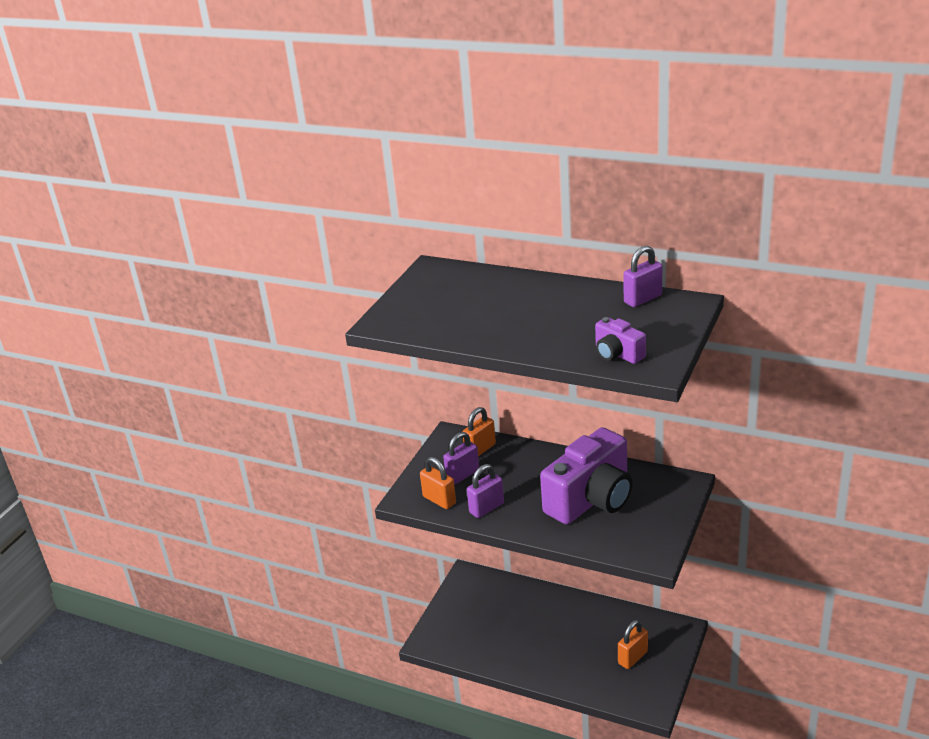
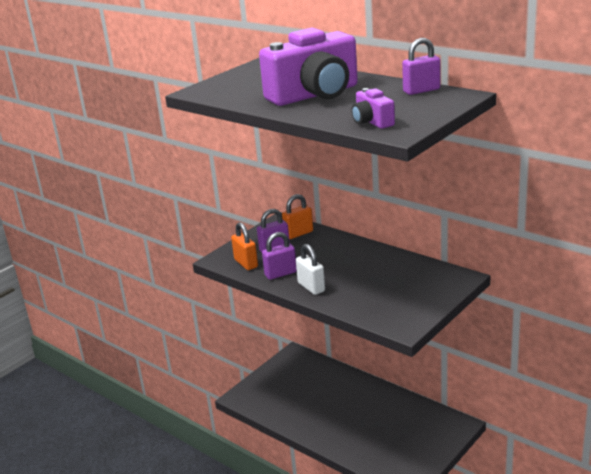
camera: 15 degrees right, 5 degrees down
purple camera [540,427,632,524] -> purple camera moved to [259,28,358,106]
orange padlock [618,620,648,669] -> none
none -> white padlock [296,244,325,295]

